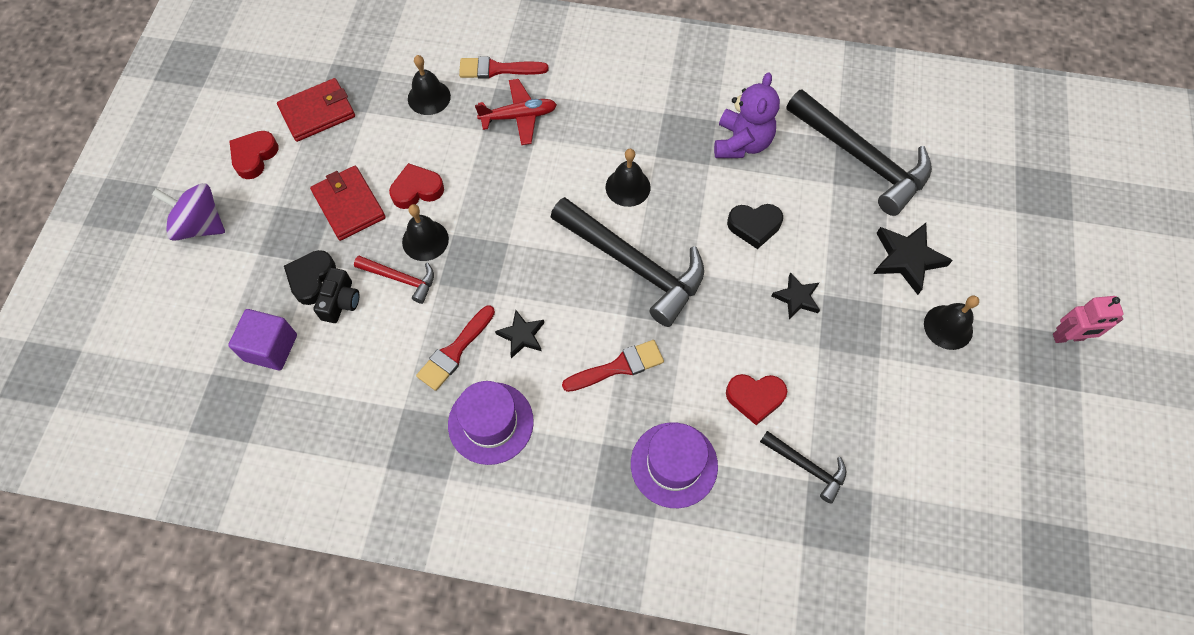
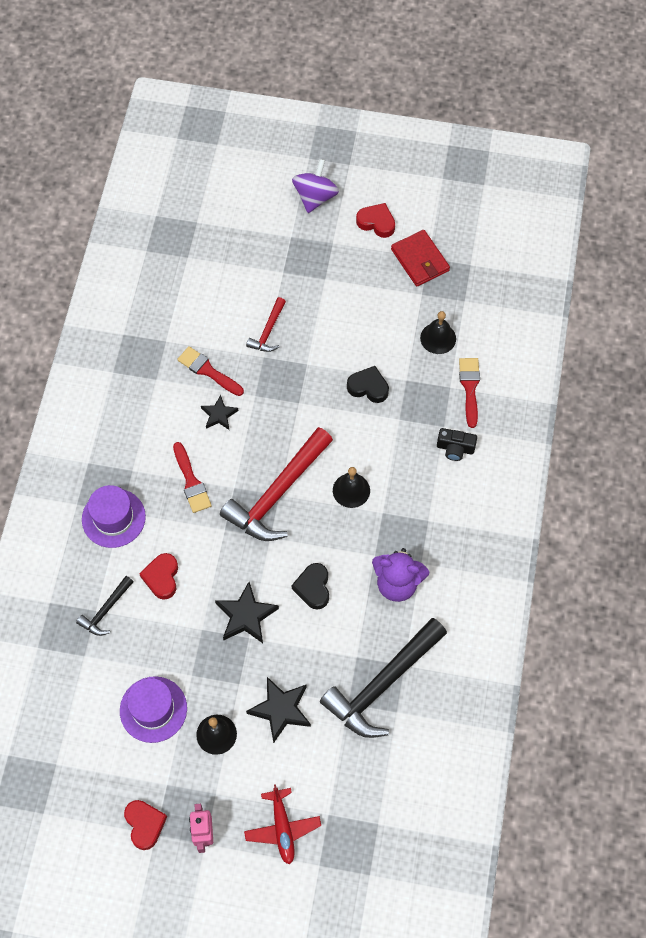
camera: 90 degrees right, 0 degrees up
purple cube [228,309,297,370] -> none
black heart [284,250,336,305] -> black heart moved to [347,366,389,403]
red wallet [310,166,386,241] -> none
black camera [313,268,359,323] -> black camera moved to [437,428,477,461]
red heart [389,163,444,209] -> red heart moved to [124,800,167,850]
black bell [402,204,449,261] -> none
purple hat [448,381,534,465] -> purple hat moved to [120,676,187,743]
red plane [475,79,557,145] -> red plane moved to [244,784,321,865]
black hammer [551,197,704,327] -> red hammer [220,427,333,541]
black star [771,272,820,320] -> black star [215,582,279,643], size x1.59

